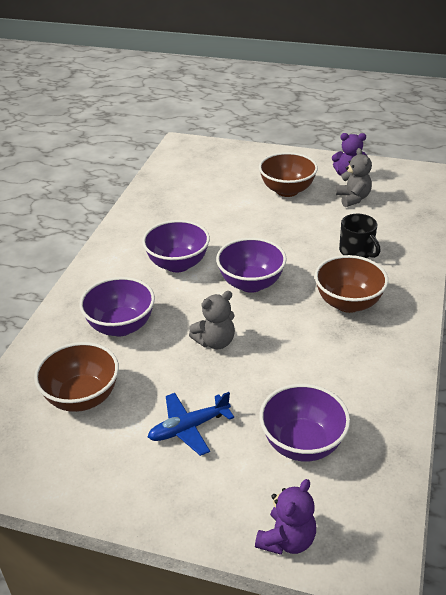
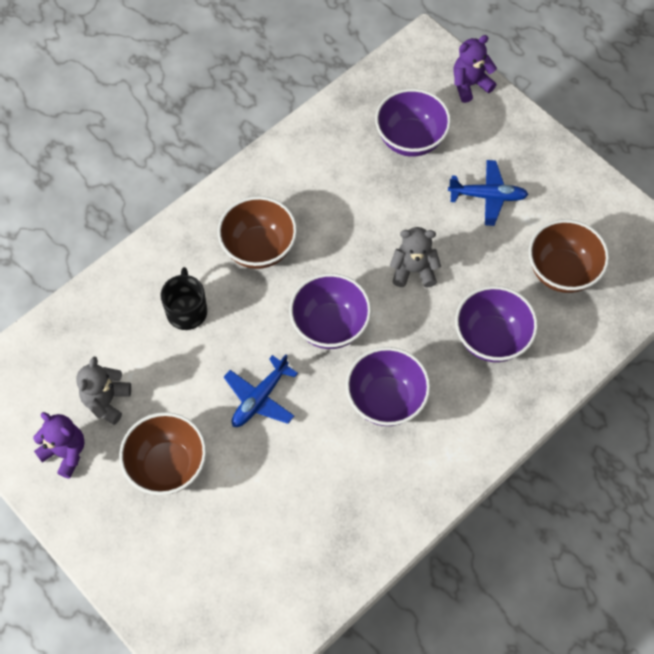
camera: 150 degrees left, 25 degrees up
none -> blue plane [224,354,298,427]

